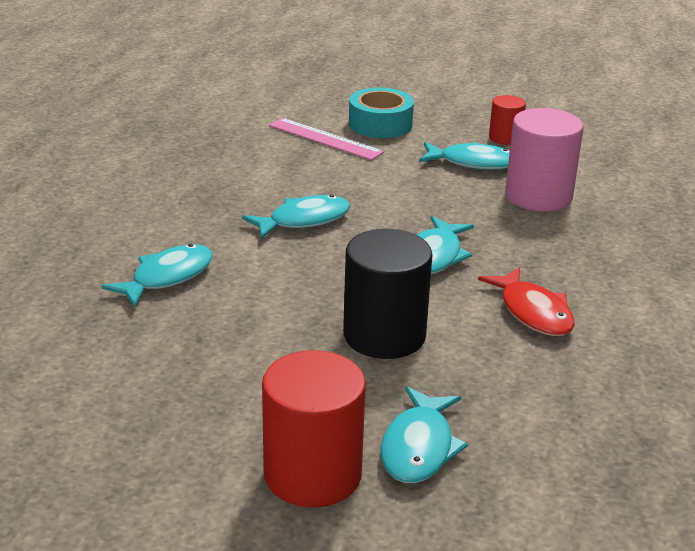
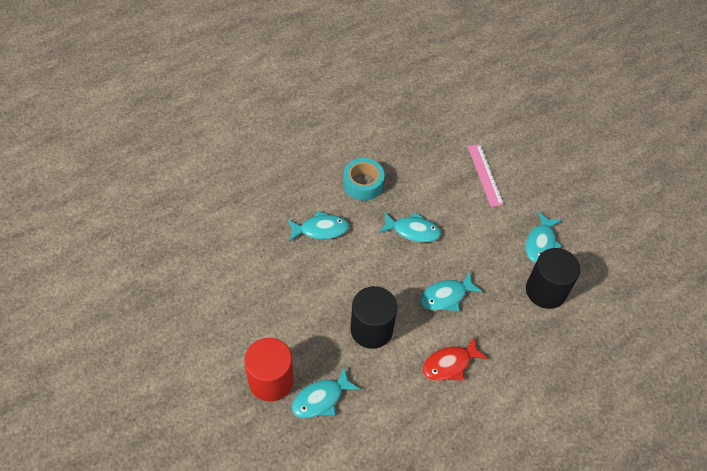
camera: 40 degrees right, 25 degrees up
turquoise tape [349,88,414,138] -> turquoise tape moved to [343,158,385,201]
turquoise fish [419,142,510,170] -> turquoise fish turned 60 degrees clockwise [526,212,562,263]
red fish [478,267,575,336] -> red fish turned 45 degrees clockwise [422,336,489,381]
red cylinder [489,95,526,145] -> none
pink cylinder [505,108,583,212] -> black cylinder [526,248,580,309]

